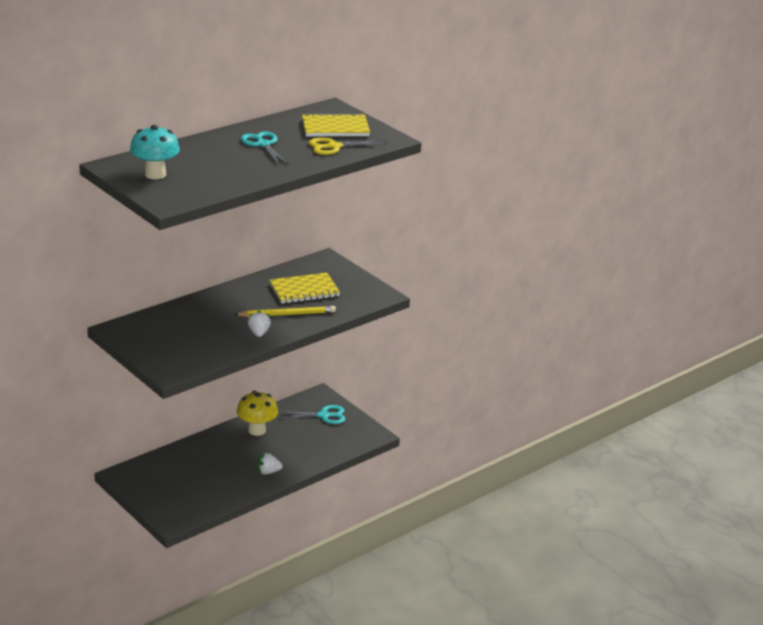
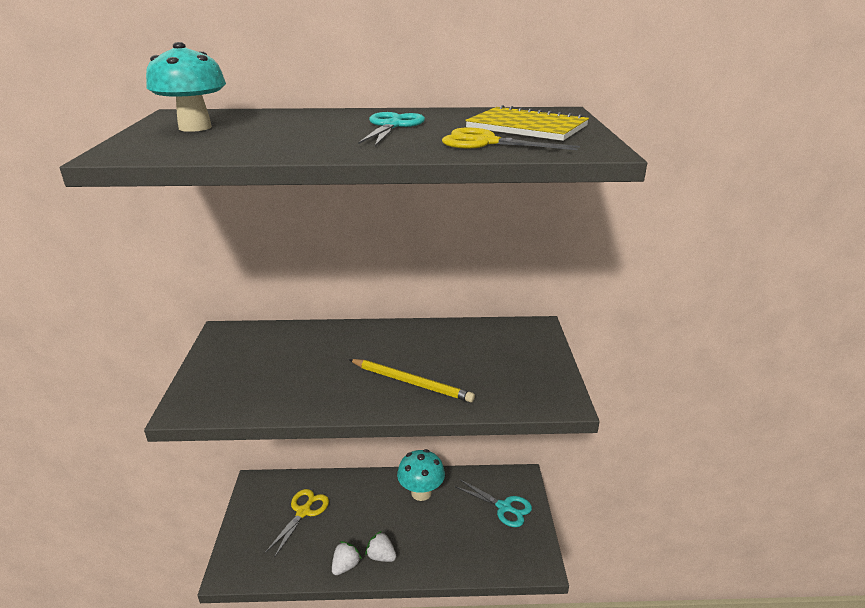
camera: 40 degrees right, 0 degrees up
yellow mushroom [237,391,278,436] -> turquoise mushroom [397,449,445,501]
white strawberry [248,311,271,337] -> white strawberry moved to [332,541,362,575]
yellow notebook [269,273,340,304] -> none
none -> yellow scissors [265,489,329,558]

